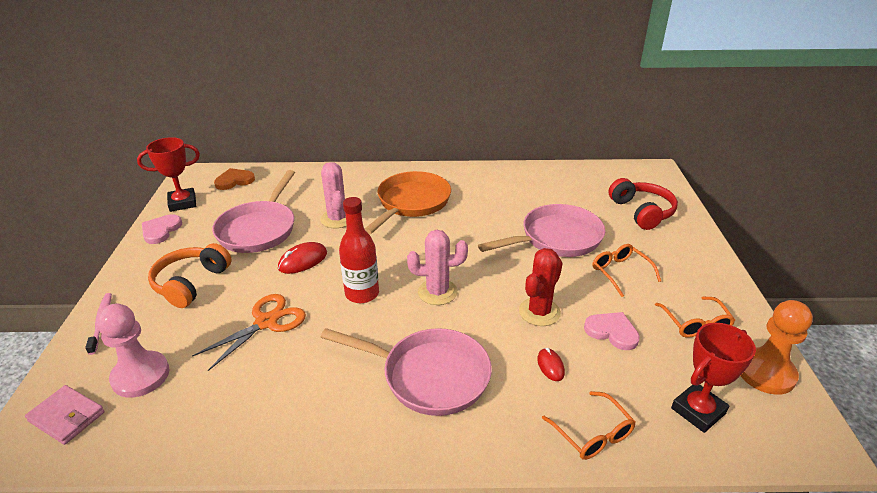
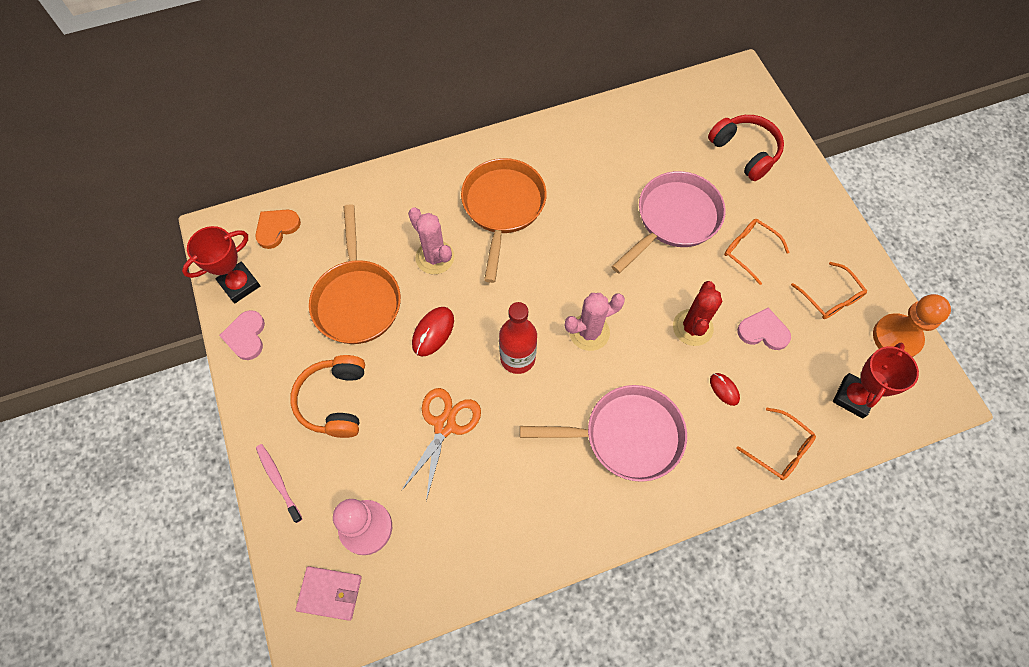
camera: 20 degrees left, 30 degrees up
pink pan [212,170,295,253] -> orange pan [309,204,401,344]

